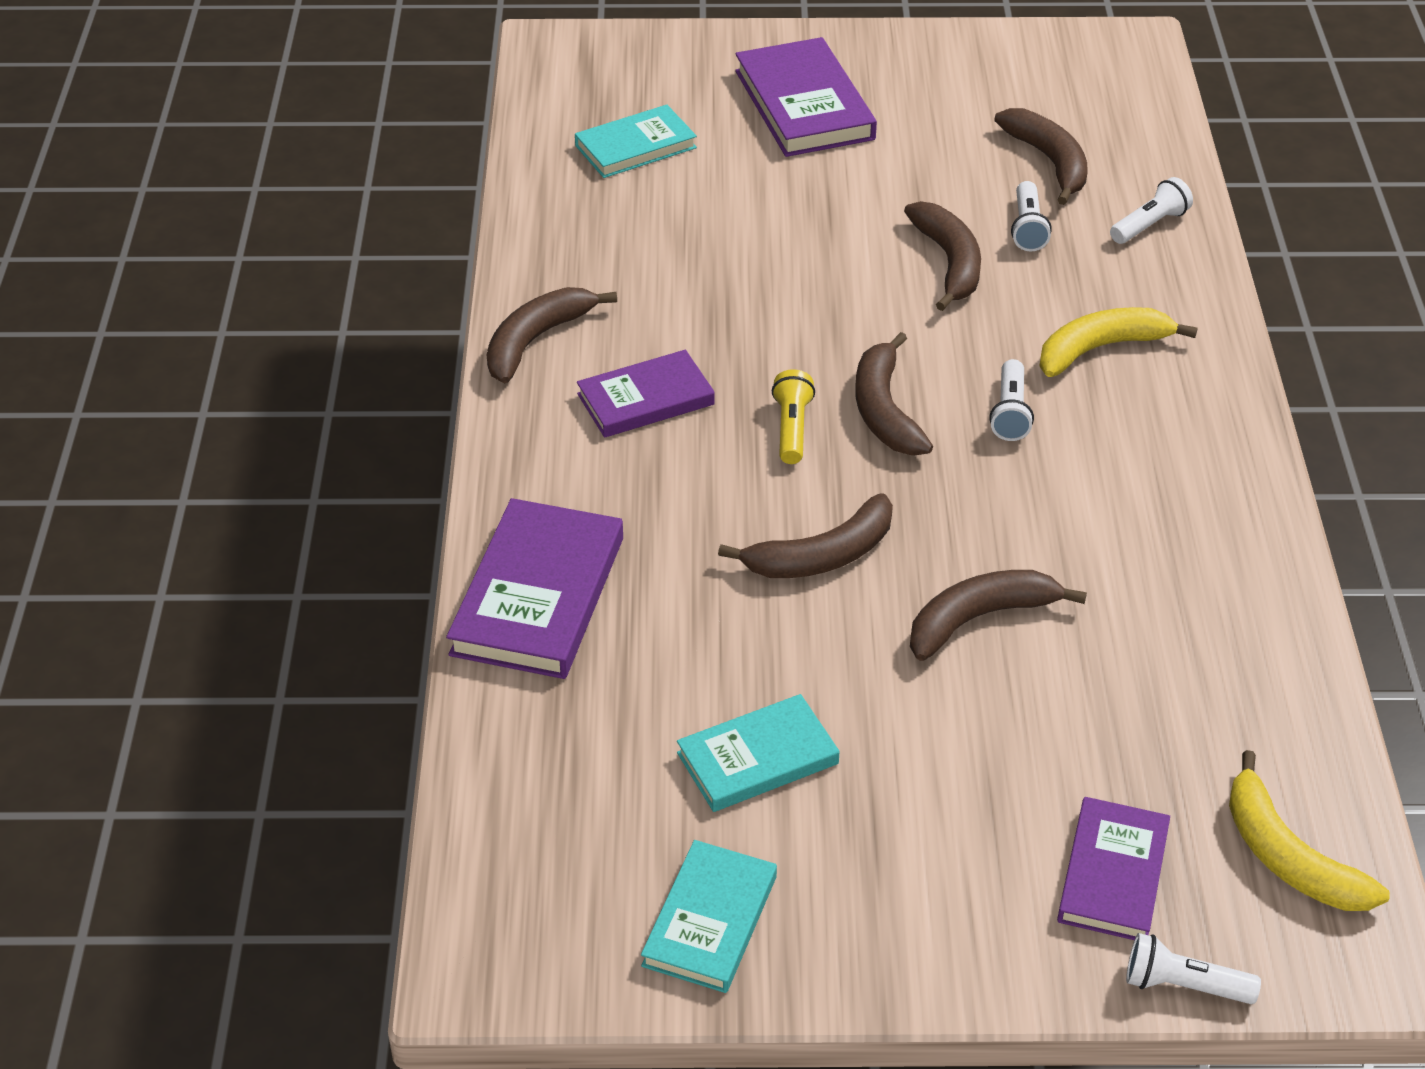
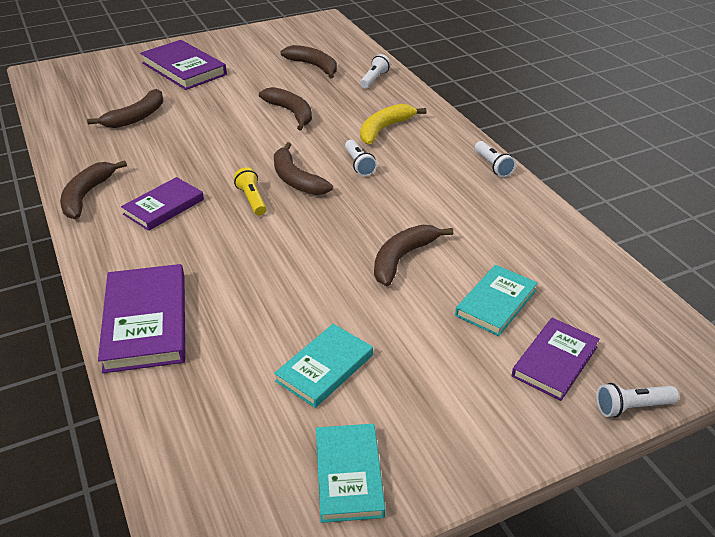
camera: 25 degrees left, 5 degrees down
turquoise book [575,105,697,178] -> turquoise book moved to [455,265,538,336]
brown banana [718,493,893,578] -> brown banana moved to [87,89,163,128]
white flashlight [1011,181,1052,252] -> white flashlight moved to [475,141,516,177]
purple book [1057,797,1170,940] -> purple book turned 45 degrees clockwise [512,318,600,401]
yellow banana [1229,750,1390,911] -> none

